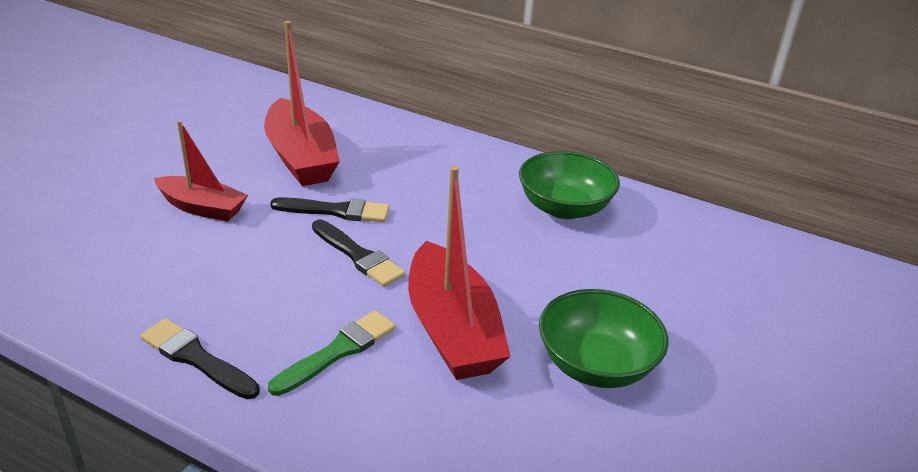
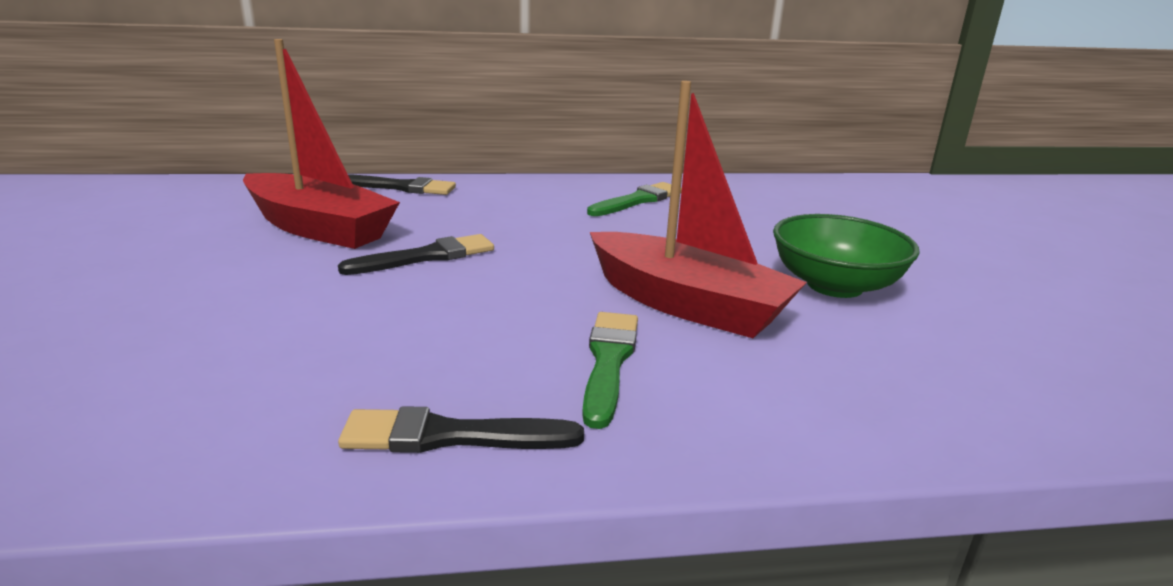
camera: 35 degrees left, 10 degrees down
red boat [154,120,248,222] -> none
black brush [312,220,405,287] -> black brush moved to [348,174,456,195]
green bowl [519,151,620,219] -> green brush [587,182,682,216]

